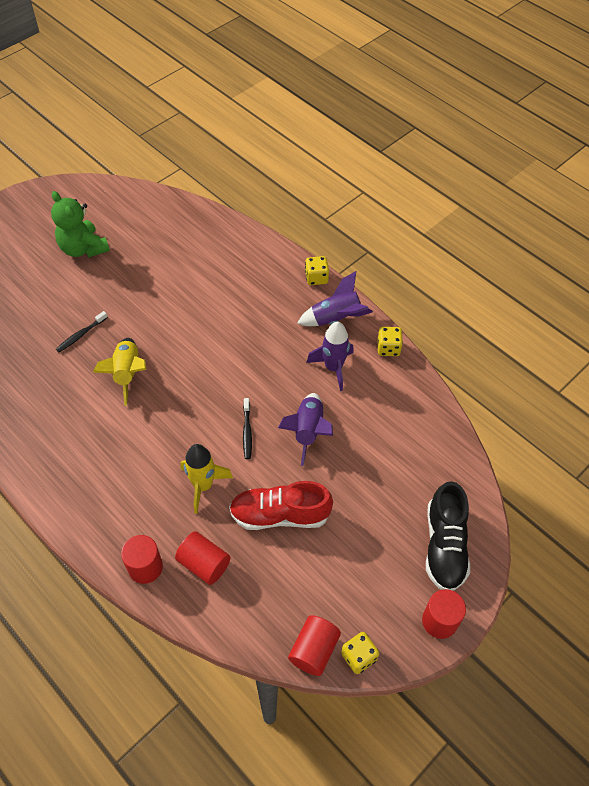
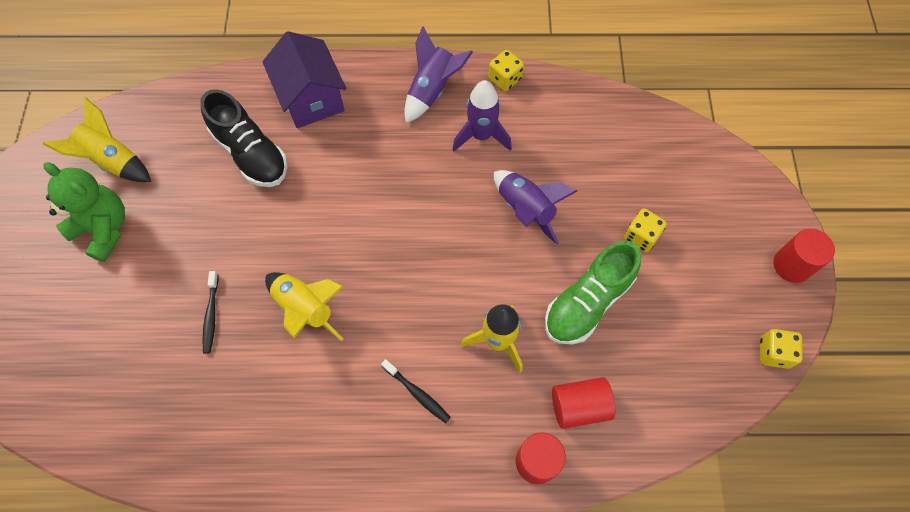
camera: 45 degrees left, 10 degrees up
green teddy bear [51,191,110,258] -> green teddy bear turned 150 degrees counterclockwise [44,162,125,262]
red shoe [229,481,333,530] -> green shoe [545,241,641,344]
black toothbrush [243,398,252,459] -> black toothbrush moved to [381,359,451,423]
red cylinder [288,615,341,676] -> none
yellow dice [305,256,329,285] -> yellow dice moved to [624,208,667,252]
black shoe [426,481,470,591] -> black shoe moved to [200,89,288,187]
none -> yellow rocket [43,98,151,182]
none -> purple house [262,31,346,128]

